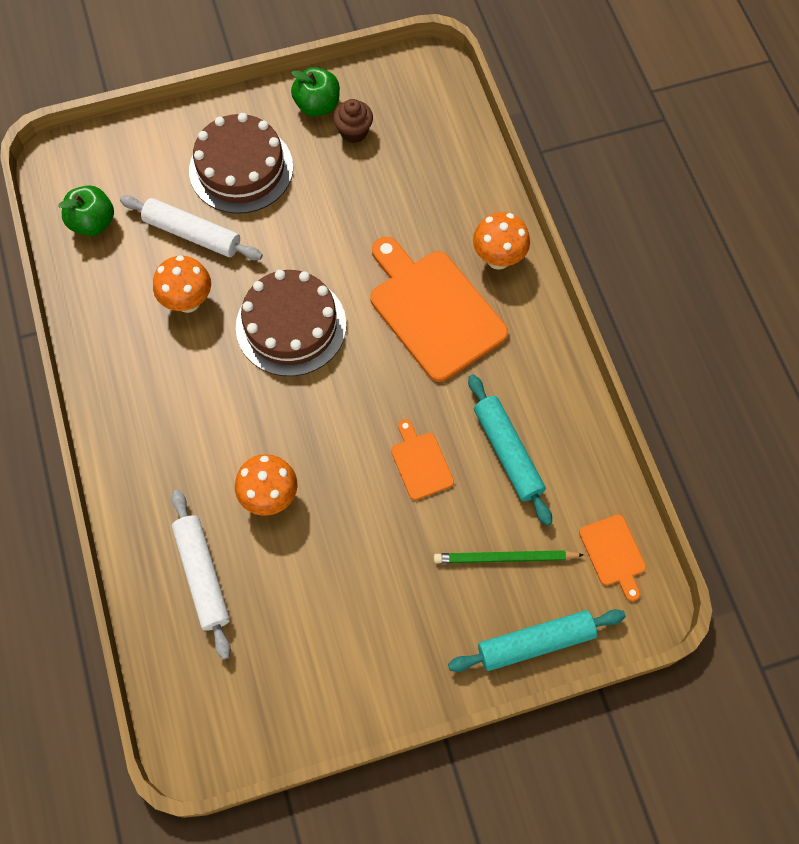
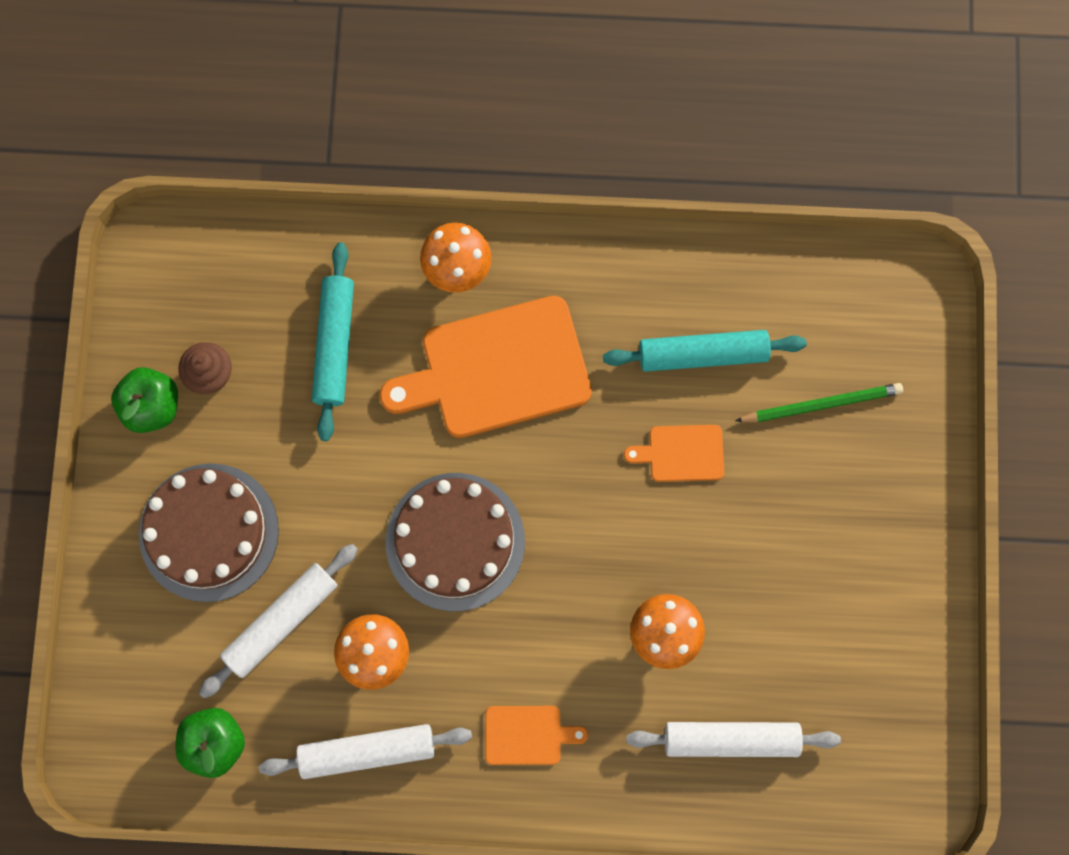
camera: 70 degrees left, 10 degrees up
green pencil [434,550,584,563] -> green pencil turned 120 degrees counterclockwise [736,383,903,422]
turquoise rolling pin [448,609,626,672] -> turquoise rolling pin moved to [312,243,354,441]
orange cutting board [579,515,646,601] -> orange cutting board moved to [485,706,588,765]
none -> white rolling pin [259,724,472,779]

